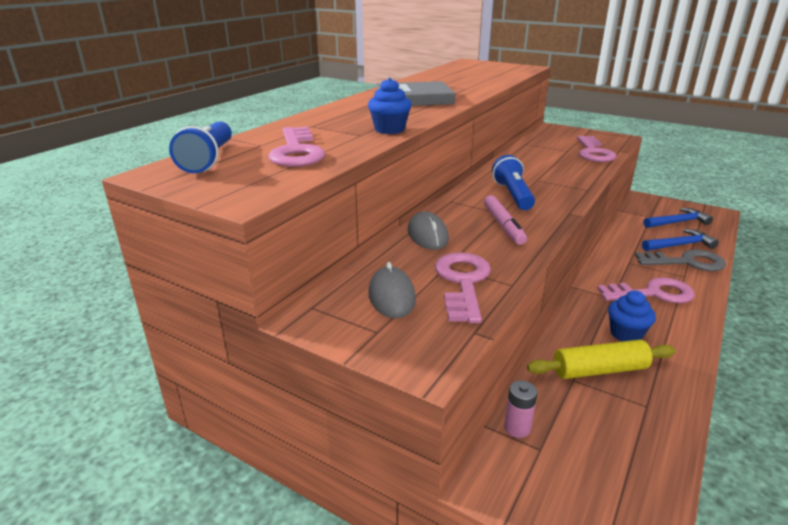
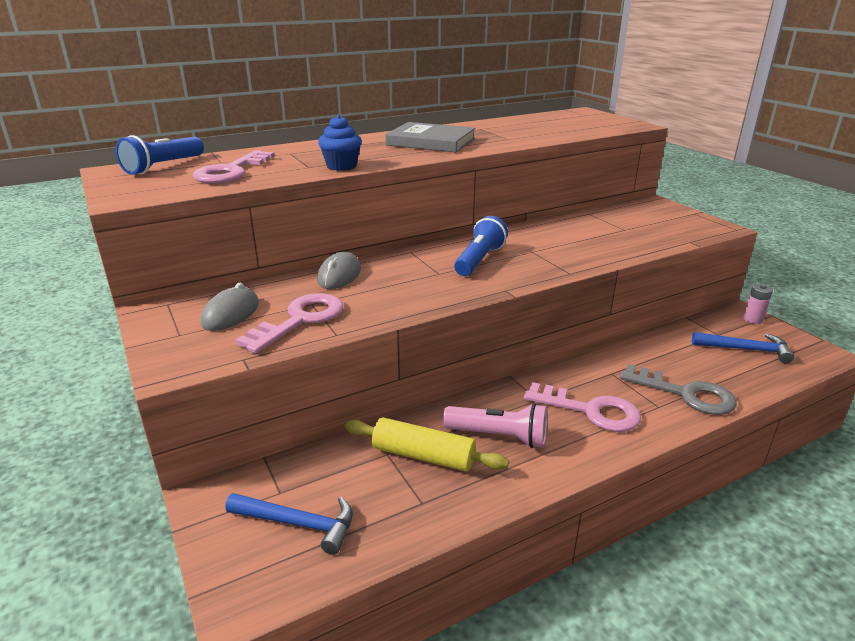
camera: 30 degrees right, 0 degrees up
pink marker [484,195,527,245] -> none
pink battery [504,381,538,438] -> pink battery moved to [743,284,773,324]
pink key [577,136,617,162] -> none
blue cupcake [608,291,656,341] -> pink flashlight [443,403,547,448]
blue hammer [642,229,719,251] -> blue hammer moved to [225,493,353,555]

